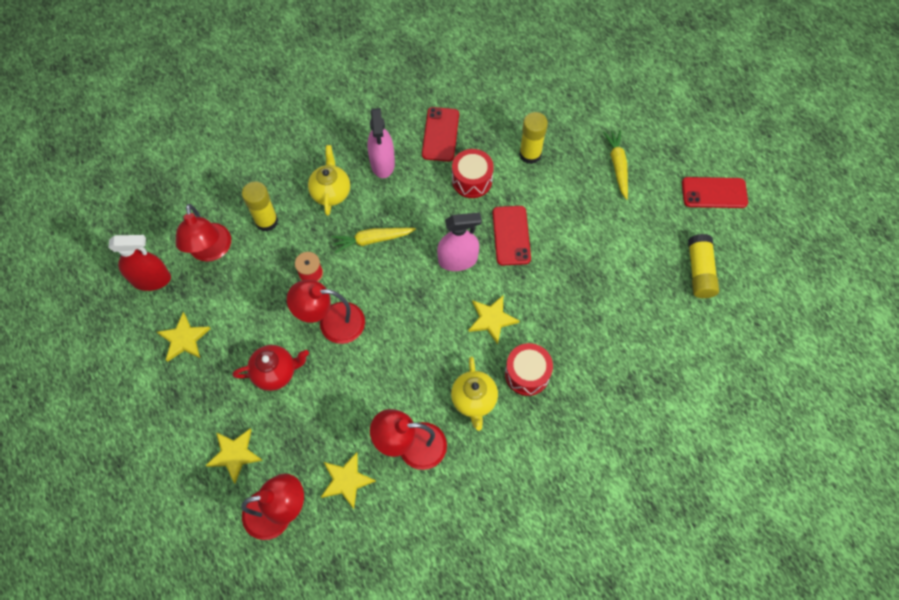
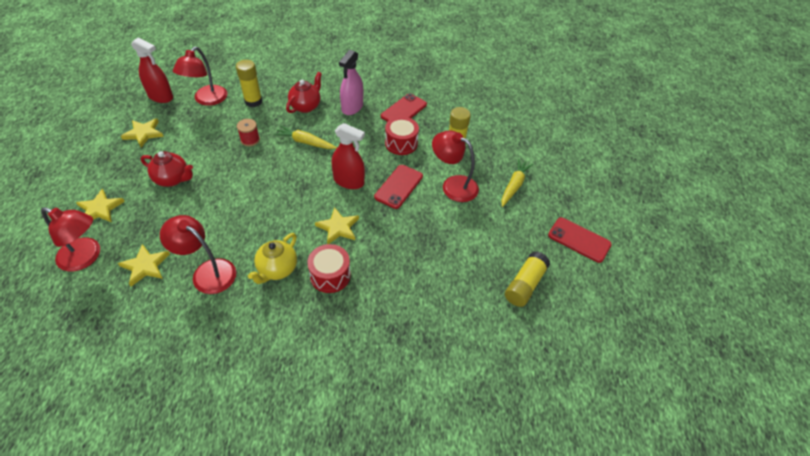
camera: 30 degrees right, 15 degrees down
red lamp [287,280,365,344] -> red lamp moved to [432,130,479,202]
yellow teapot [308,145,350,216] -> red teapot [286,72,322,113]
pink spray bottle [437,212,482,271] -> red spray bottle [332,123,365,189]

